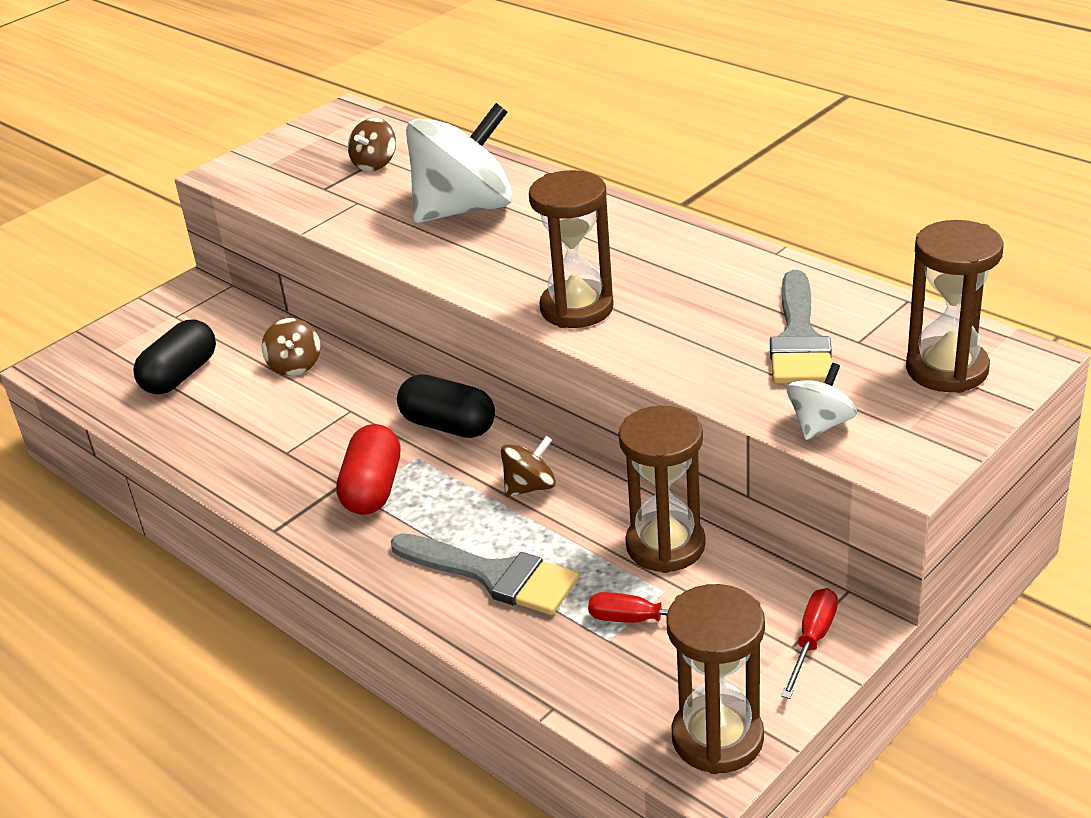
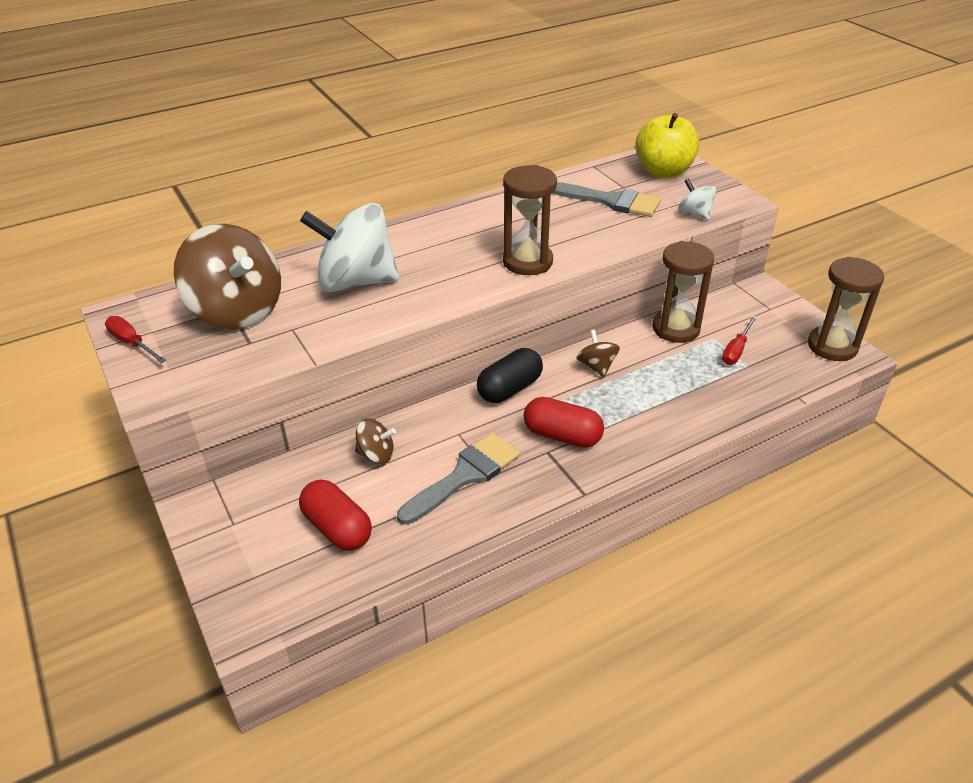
camera: 75 degrees left, 5 degrees up
black capsule [133,319,216,394] -> red capsule [299,480,372,551]
brown spinning top [348,118,396,172] -> brown spinning top [174,224,281,329], size x2.20
grey brush [391,533,579,615] -> grey brush moved to [397,433,520,525]
white spinning top [406,103,513,223] -> white spinning top turned 75 degrees counterclockwise [300,203,399,292]
red screwdriver [781,588,838,699] -> red screwdriver moved to [105,316,166,363]
brown hourglass [906,220,1004,393] -> yellow apple [635,113,699,178]

